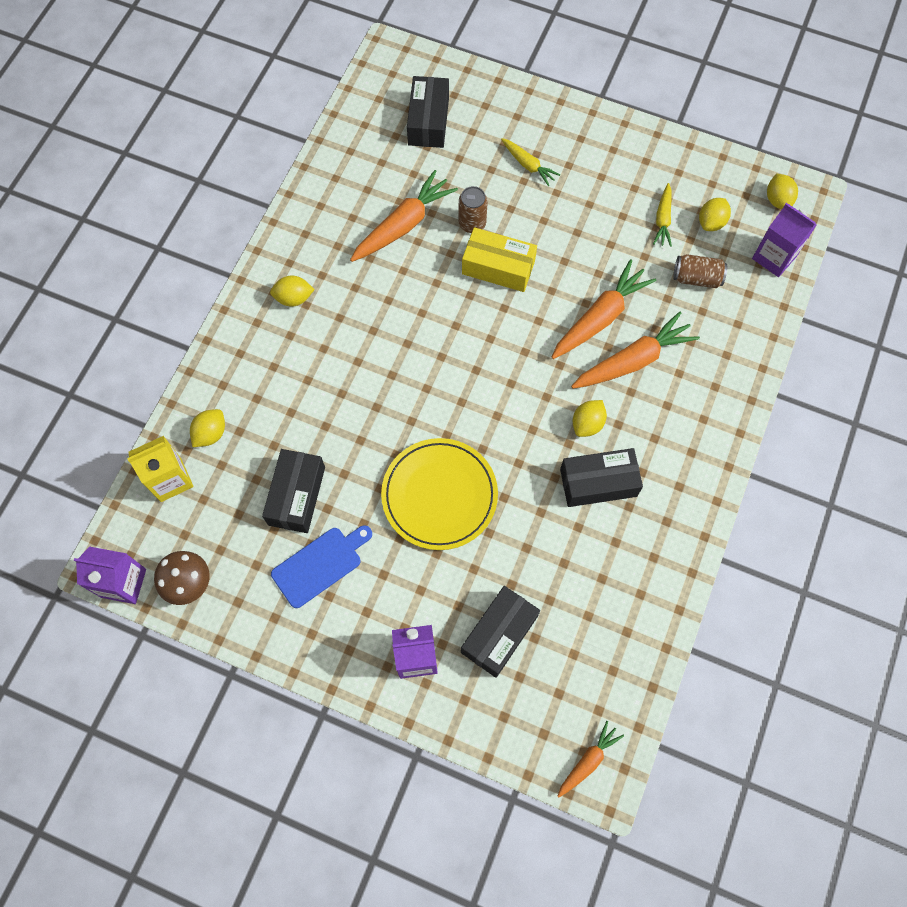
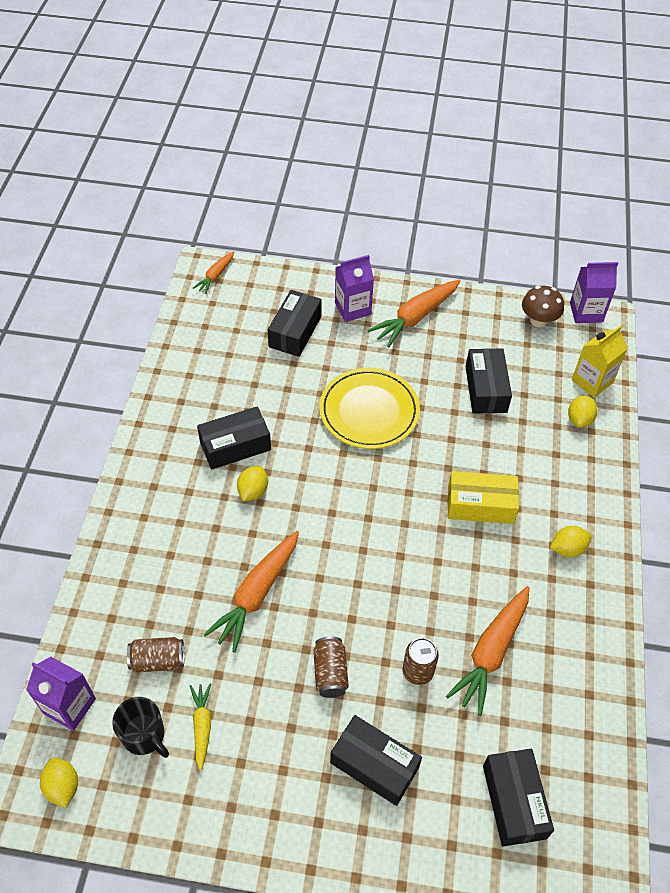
camera: 165 degrees right, 15 degrees down
blue cutting board [271,525,372,608] -> none
yellow box [462,227,537,292] -> yellow box moved to [448,471,519,524]
yellow carrot [501,138,560,186] -> black box [330,715,422,806]
orange carrot [571,312,700,389] -> orange carrot moved to [368,280,460,348]
yellow lemon [699,198,731,231] -> black mug [112,697,169,758]
none -> brown can [313,636,349,698]

